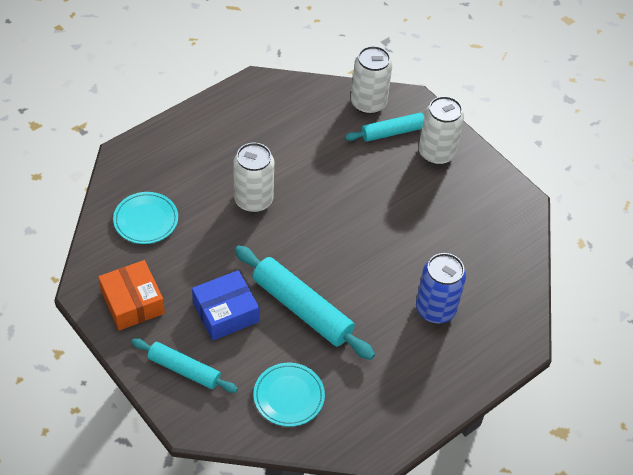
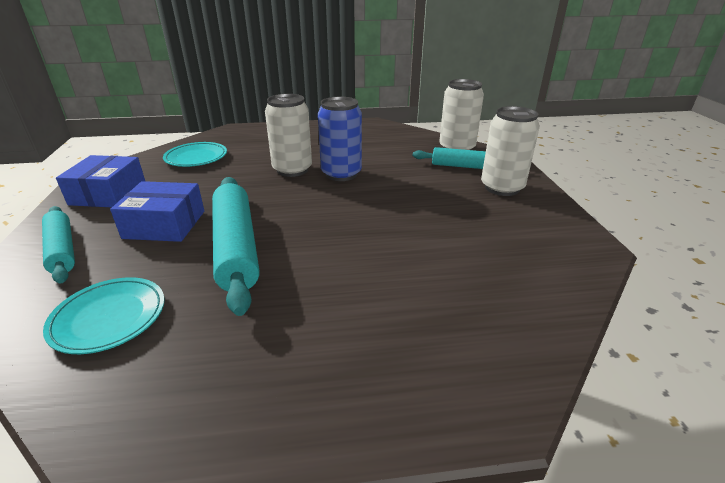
camera: 35 degrees right, 20 degrees down
orange box [98,260,165,331] -> blue box [56,155,145,207]
blue can [416,253,466,324] -> blue can moved to [318,97,362,181]

